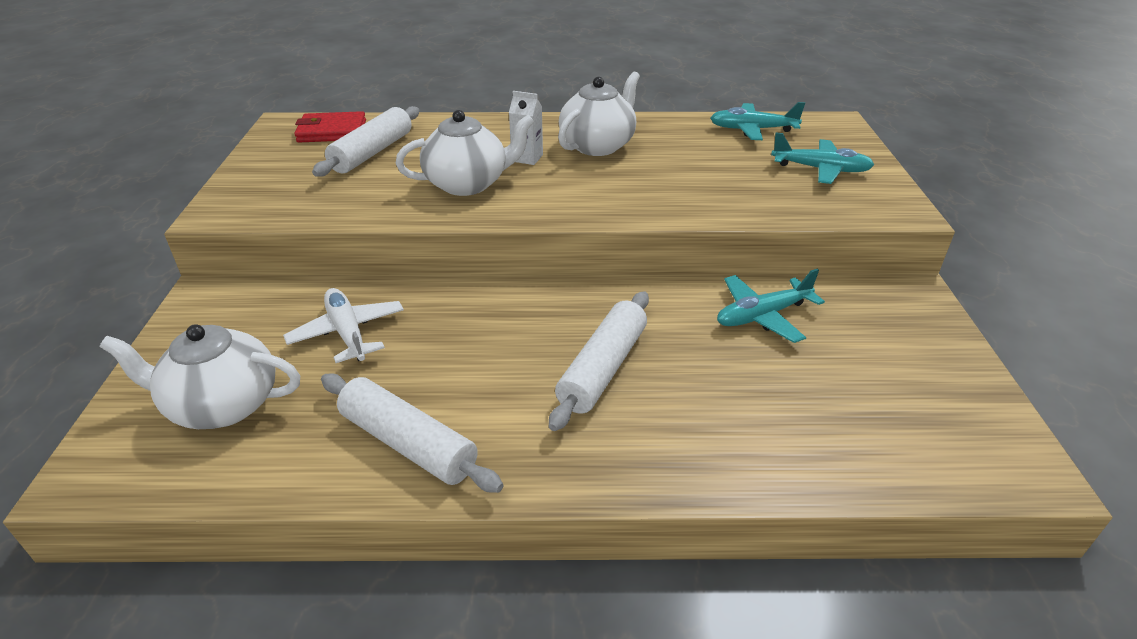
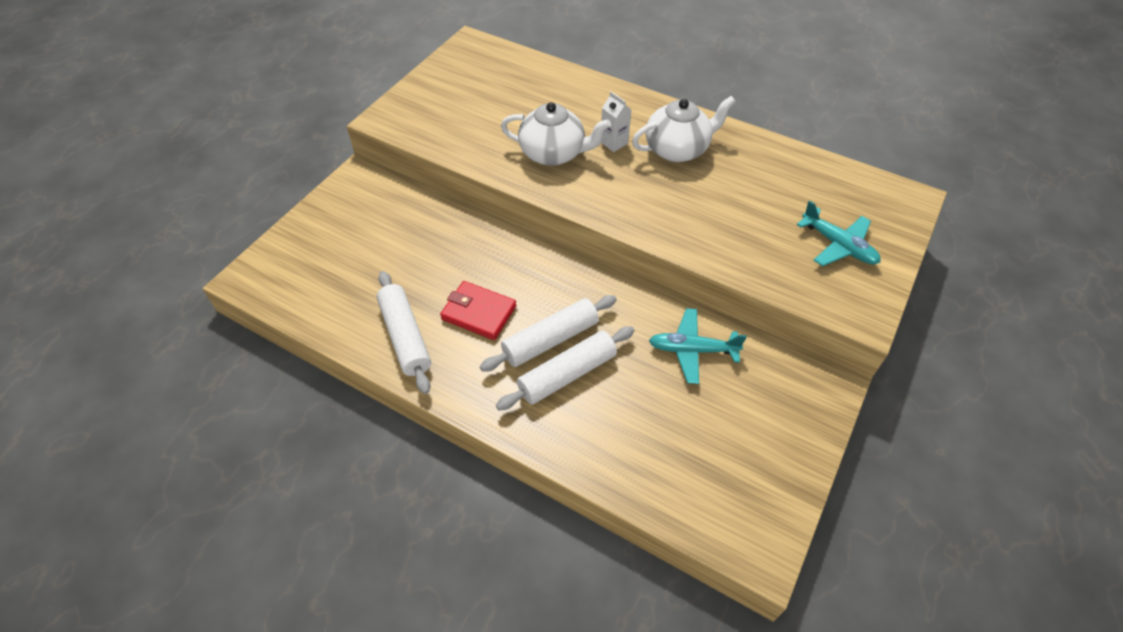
camera: 30 degrees right, 15 degrees up
white teapot [100,324,300,429] -> none
white plane [283,288,404,363] -> none
red wallet [294,111,366,142] -> red wallet moved to [440,281,517,340]
white rolling pin [312,106,420,177] -> white rolling pin moved to [496,326,634,410]
turquoise plane [710,102,805,140] -> none

